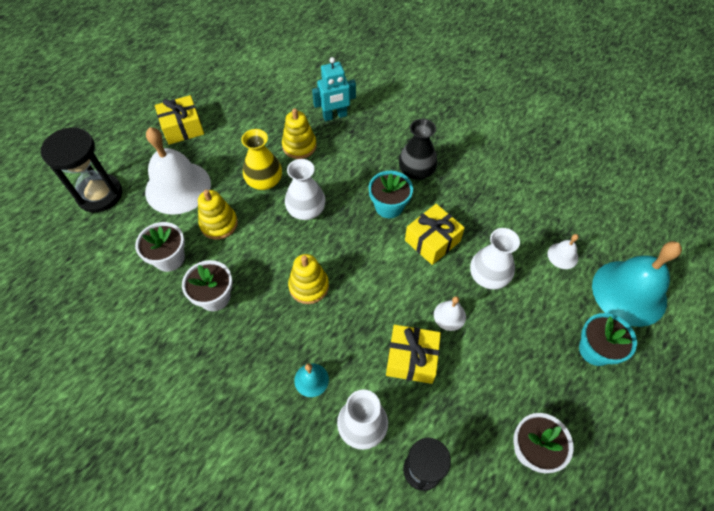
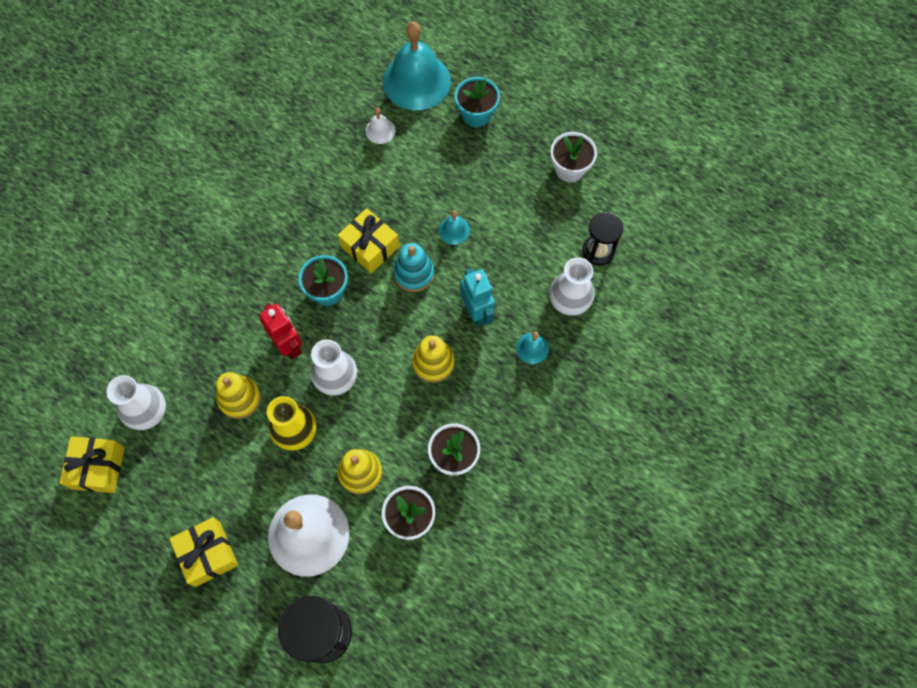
camera: 95 degrees left, 10 degrees up
turquoise robot [312,57,356,121] -> turquoise robot moved to [460,268,495,326]
yellow gift [386,325,441,384] -> yellow gift moved to [59,436,125,493]
black vase [399,119,438,180] -> none
white bell [434,296,466,331] -> turquoise bell [439,210,470,245]
white vase [470,228,520,289] -> white vase moved to [106,375,166,430]
none -> red robot [259,303,302,359]
none -> turquoise stacking toy [393,243,434,292]

